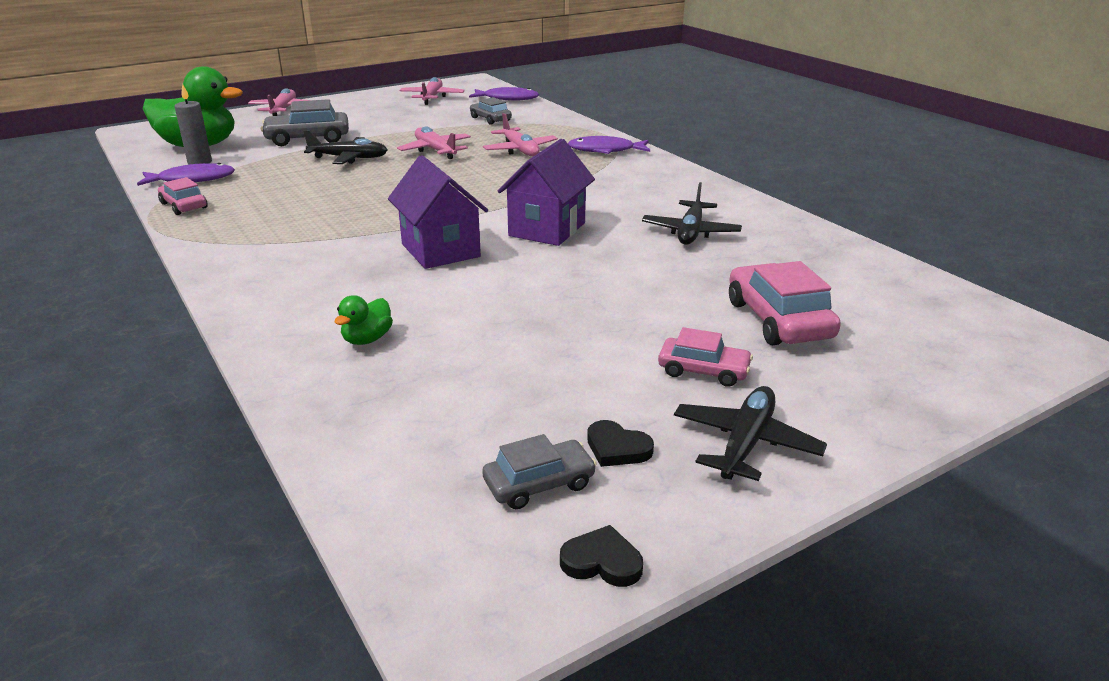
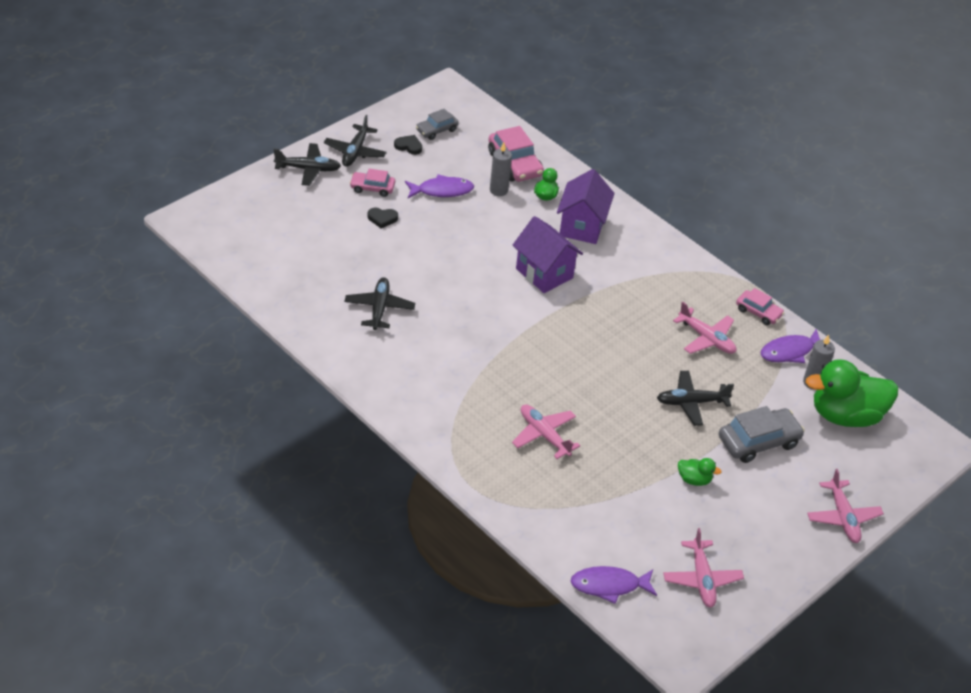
camera: 165 degrees right, 15 degrees up
pink plane [397,126,471,159] -> pink plane moved to [673,302,737,354]
grey car [470,97,512,125] -> none
purple house [498,139,595,246] -> purple house moved to [557,169,614,244]
black heart [560,525,643,587] -> black heart moved to [367,208,398,229]
purple fish [568,136,650,154] -> purple fish moved to [405,174,474,198]
pink car [729,261,841,345] -> pink car moved to [488,126,544,182]
none -> black plane [273,143,341,186]
none -> grey candle [490,142,512,196]
none -> green duck [678,458,722,486]

